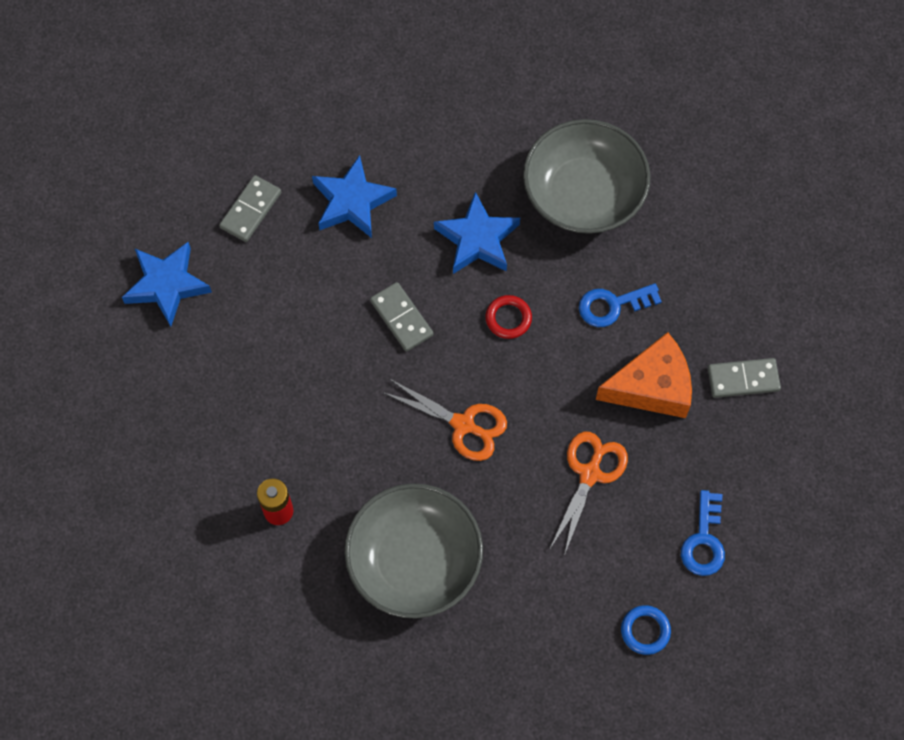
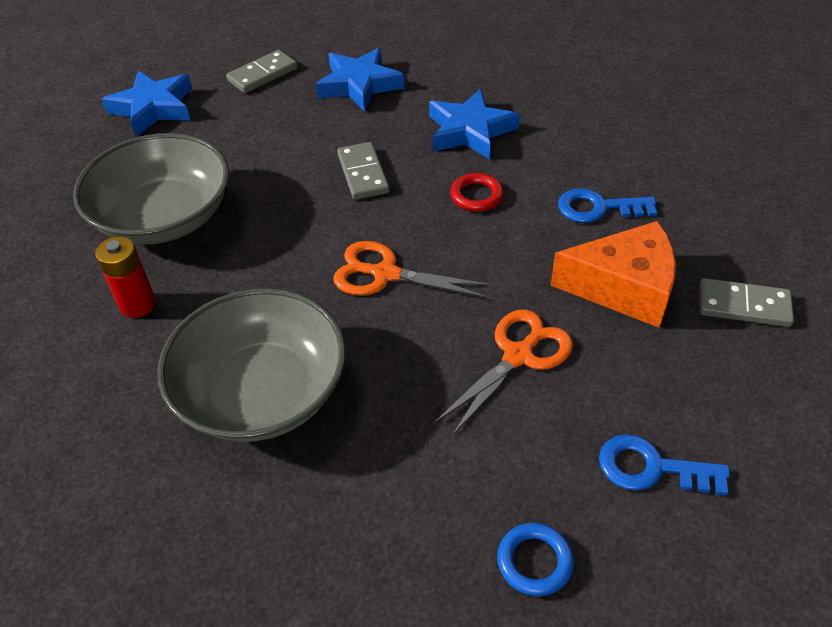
camera: 20 degrees right, 20 degrees down
orange scissors [382,379,507,461] -> orange scissors turned 150 degrees clockwise [333,241,493,298]
grey bowl [523,119,651,234] -> grey bowl moved to [73,133,229,244]
blue key [681,490,725,576] -> blue key turned 75 degrees clockwise [599,434,730,496]

